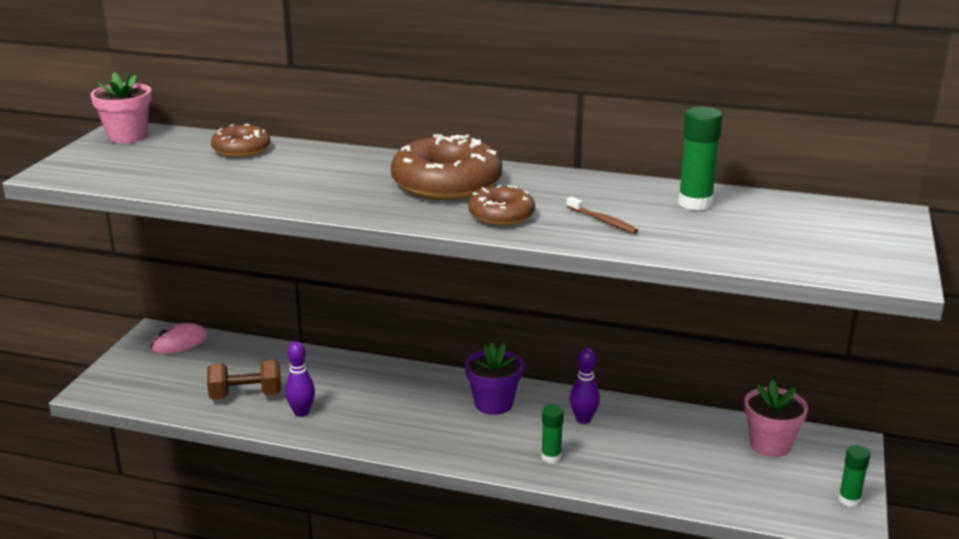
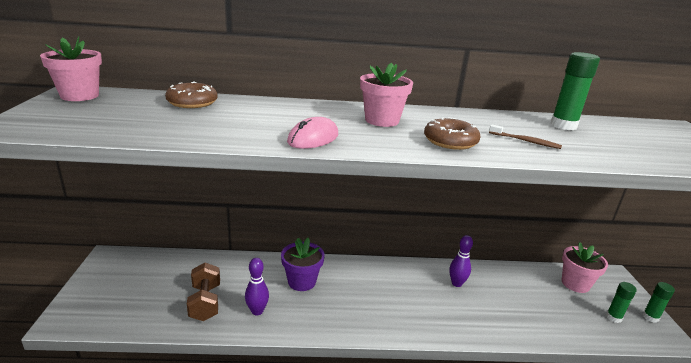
camera: 20 degrees left, 0 degrees up
pink mouse [151,323,208,354] -> pink mouse moved to [287,117,338,149]
brown dumbbell [207,360,281,399] -> brown dumbbell turned 75 degrees counterclockwise [187,263,220,321]
brown donut [391,134,502,200] -> pink flower pot [360,63,413,127]
purple flower pot [465,342,523,415] -> purple flower pot moved to [281,238,325,291]
green glue stick [541,404,564,463] -> green glue stick moved to [606,282,637,323]

